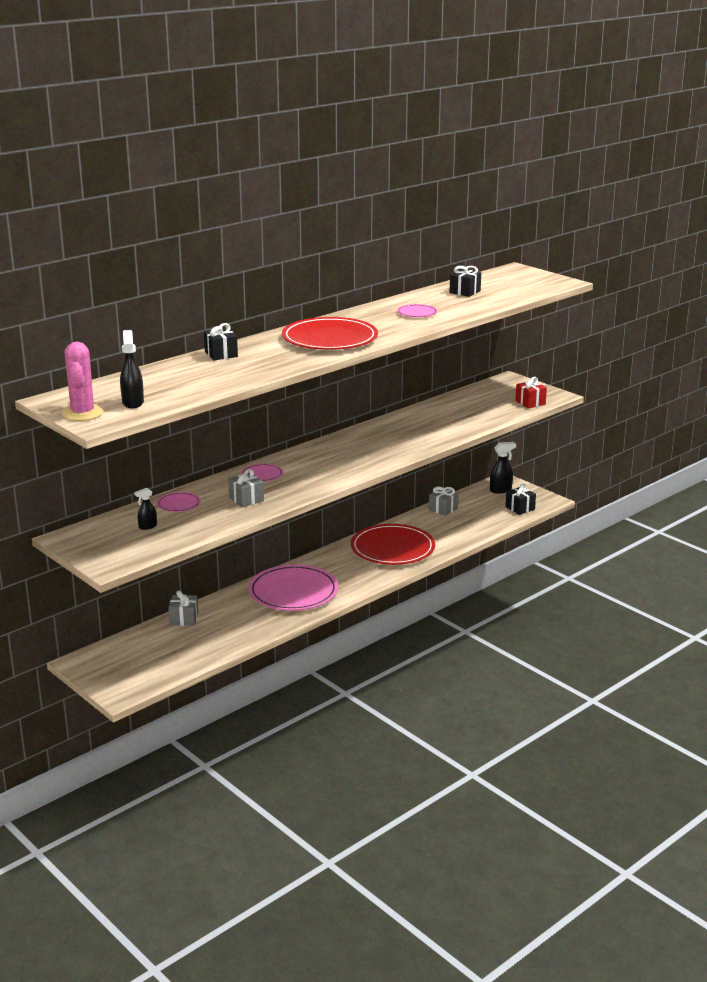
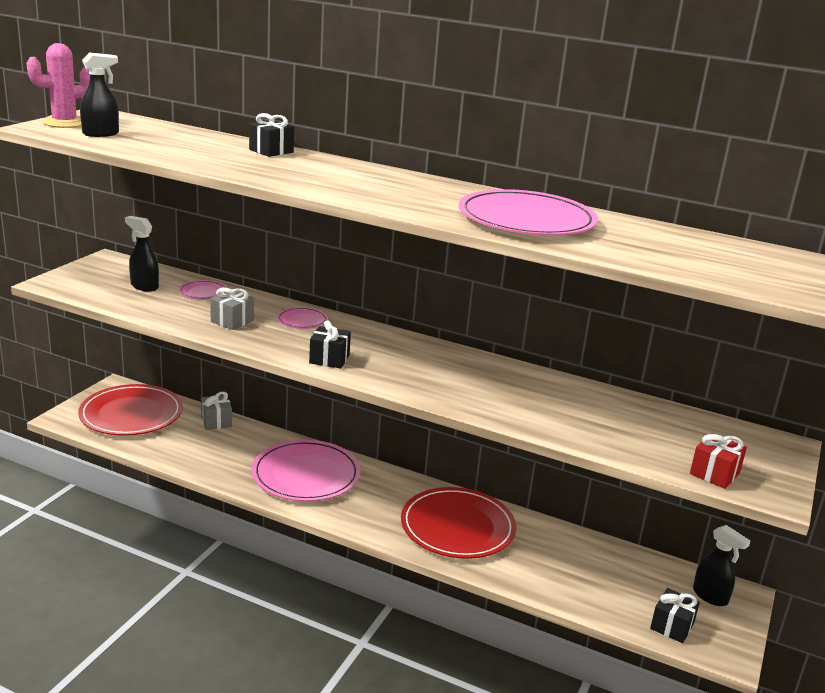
camera: 65 degrees right, 0 degrees up
black spray bottle [134,488,157,530] -> black spray bottle [125,216,159,292], size x1.61
red plate [282,317,378,350] -> red plate moved to [78,384,183,436]
pink plate [397,304,438,317] -> pink plate [459,189,598,236], size x2.24
grey gift [429,487,459,516] -> none
black gift [450,266,481,297] -> black gift moved to [309,320,351,369]

